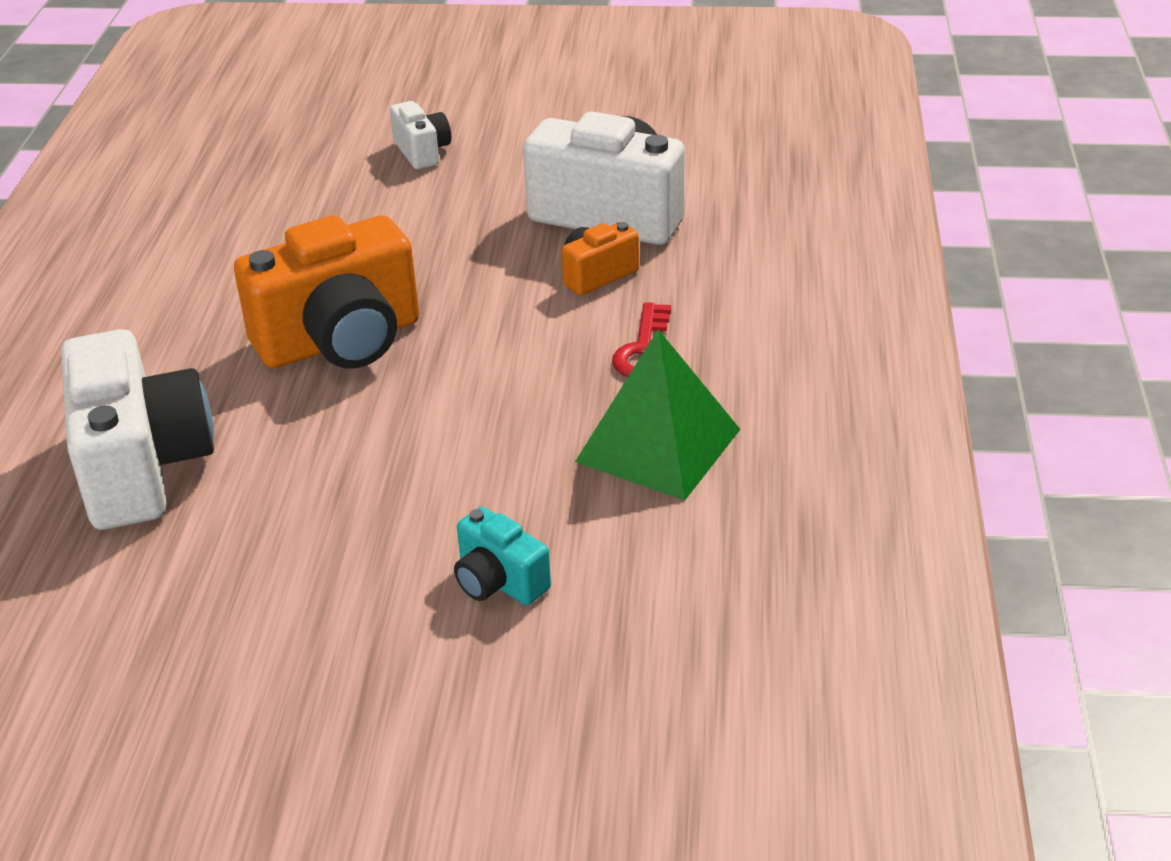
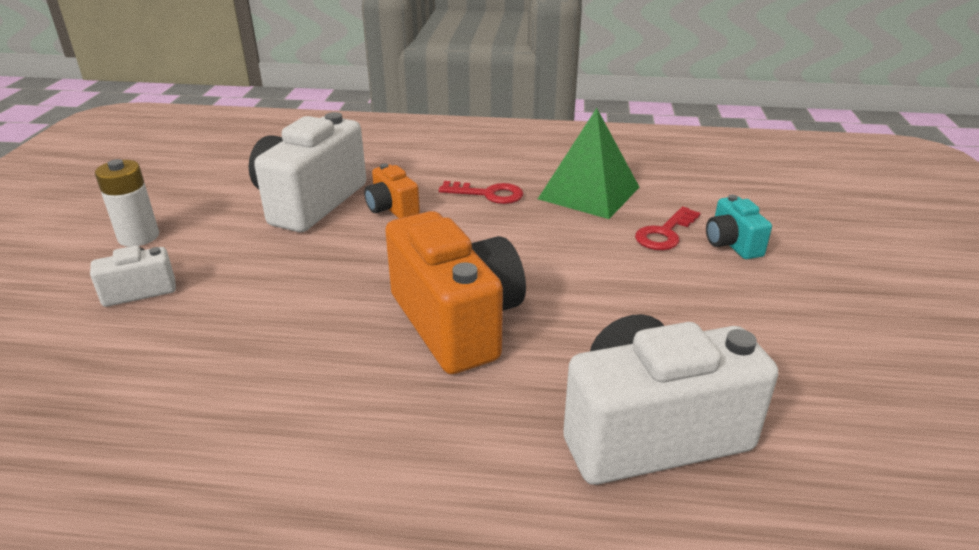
camera: 90 degrees left, 5 degrees down
turquoise camera [454,507,551,605] -> turquoise camera turned 120 degrees clockwise [706,195,772,259]
none -> white battery [95,159,159,247]
none -> red key [635,207,701,250]

